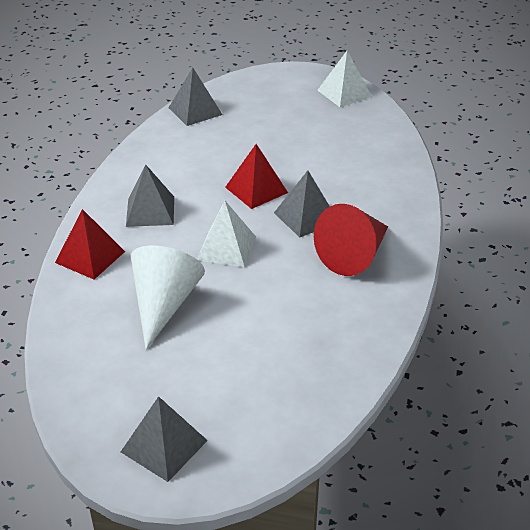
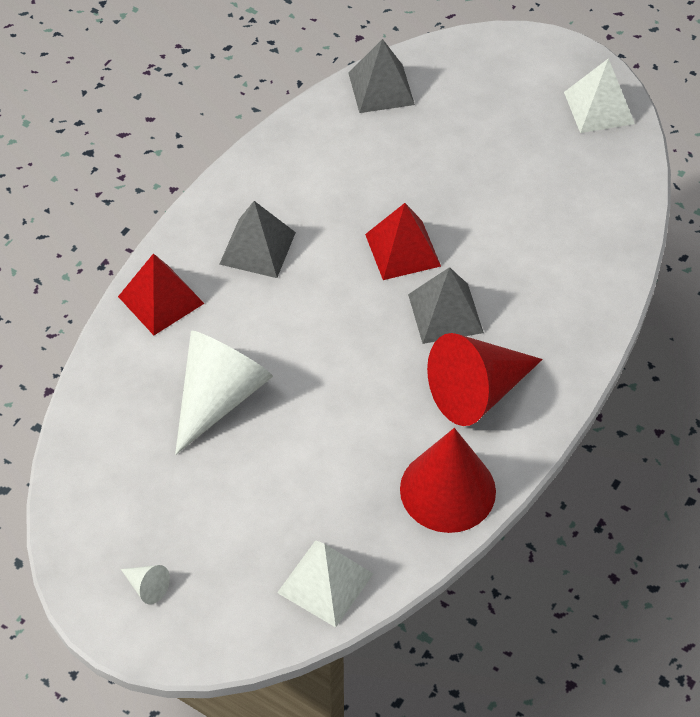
camera: 20 degrees right, 15 degrees up
grey pyramid [121,396,208,482] -> white cone [121,565,170,604]
white pyramid [197,201,256,267] -> white pyramid moved to [277,540,373,627]
none -> red cone [400,428,496,533]

